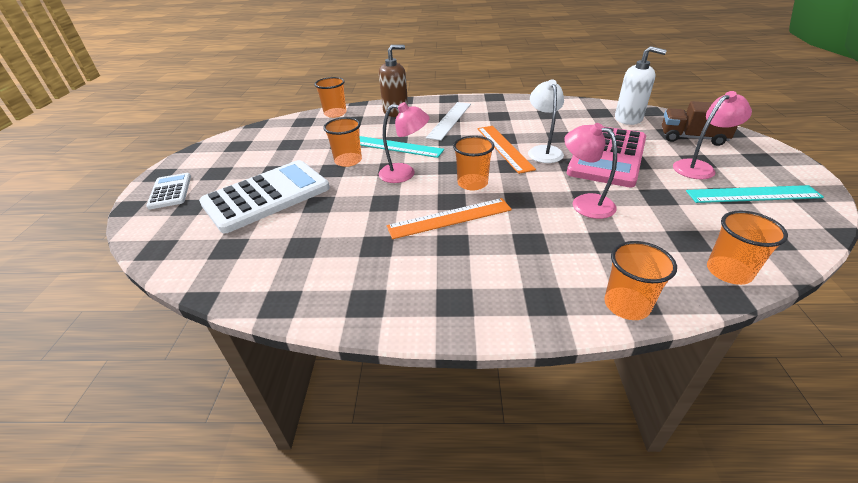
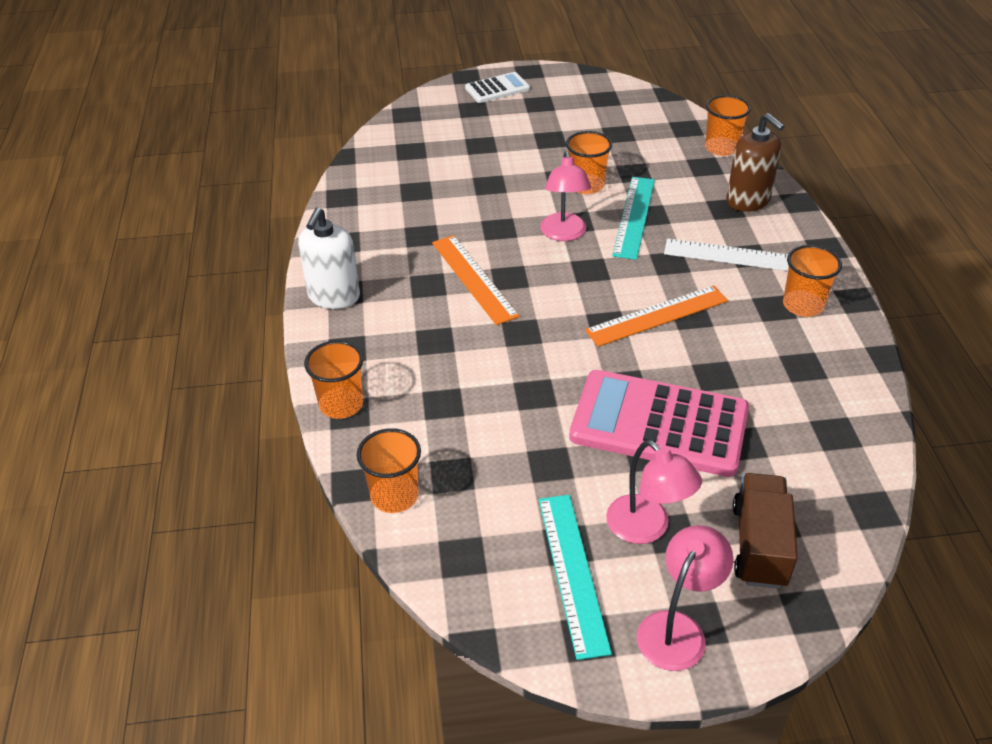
camera: 80 degrees right, 5 degrees up
white calculator [199,160,330,233] -> none
orange cup [453,136,495,191] -> orange cup moved to [783,245,842,317]
white lamp [528,79,564,163] -> none
pink lamp [564,123,617,219] -> pink lamp moved to [637,525,733,671]
white soap dispenser [615,46,667,125] -> white soap dispenser moved to [298,207,360,309]

